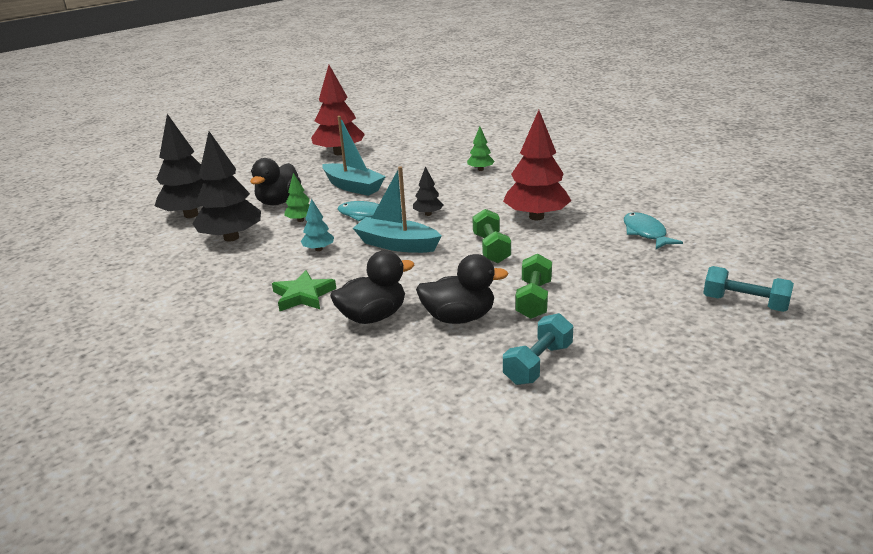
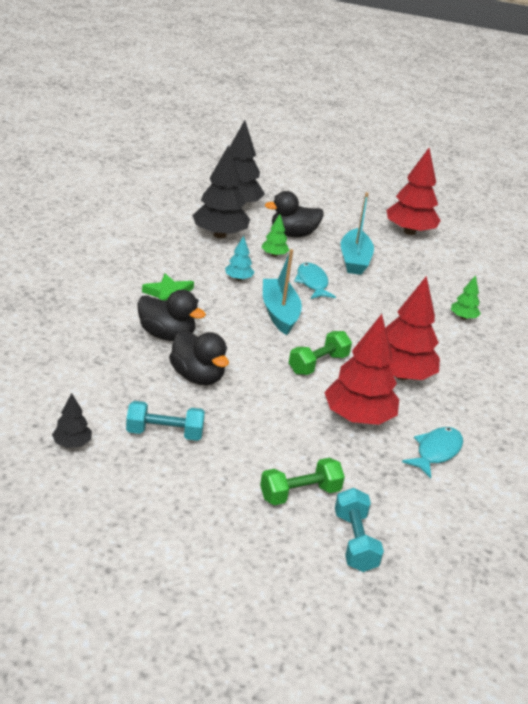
camera: 50 degrees right, 5 degrees up
black tree [413,166,443,216] -> black tree moved to [52,393,92,448]
green dumbbell [515,254,552,319] -> green dumbbell moved to [260,458,345,505]
none -> red tree [324,314,399,425]

